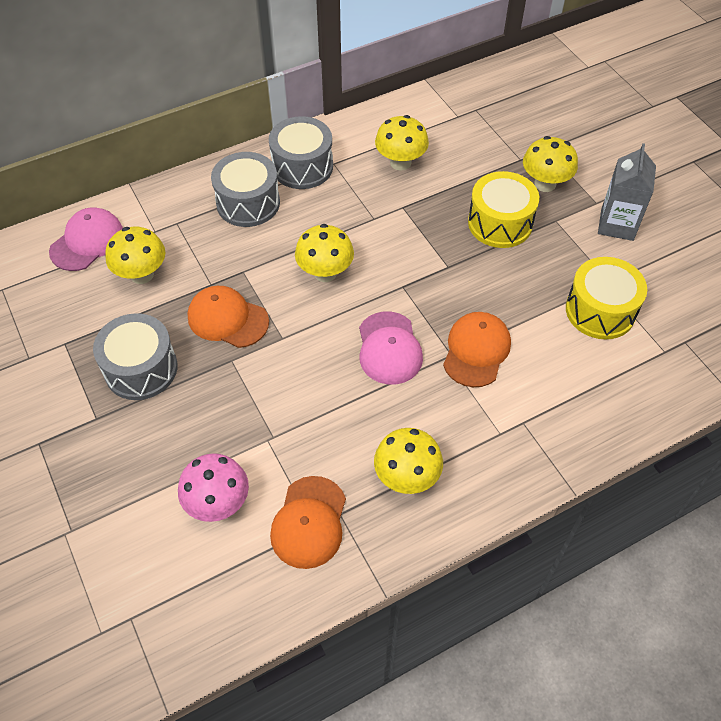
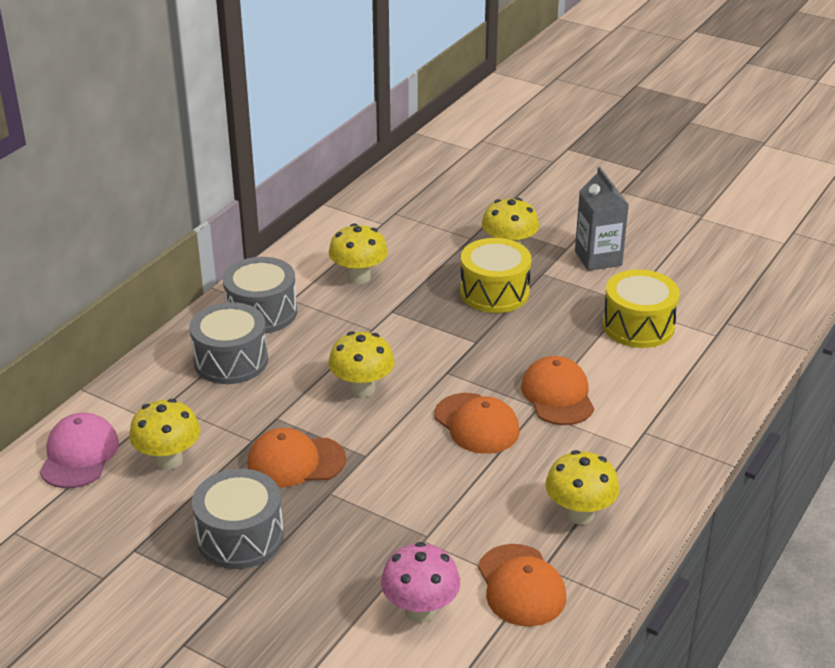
camera: 30 degrees left, 20 degrees down
pink cap [359,311,423,385] -> orange cap [434,393,520,454]

